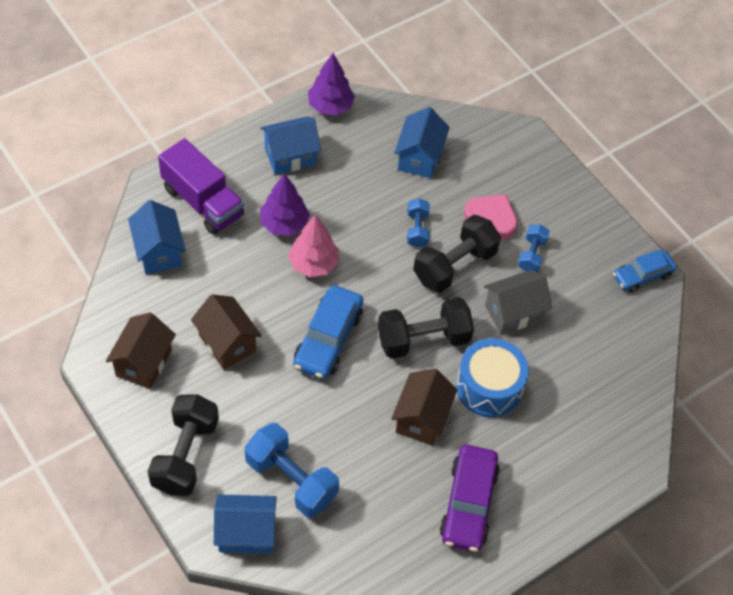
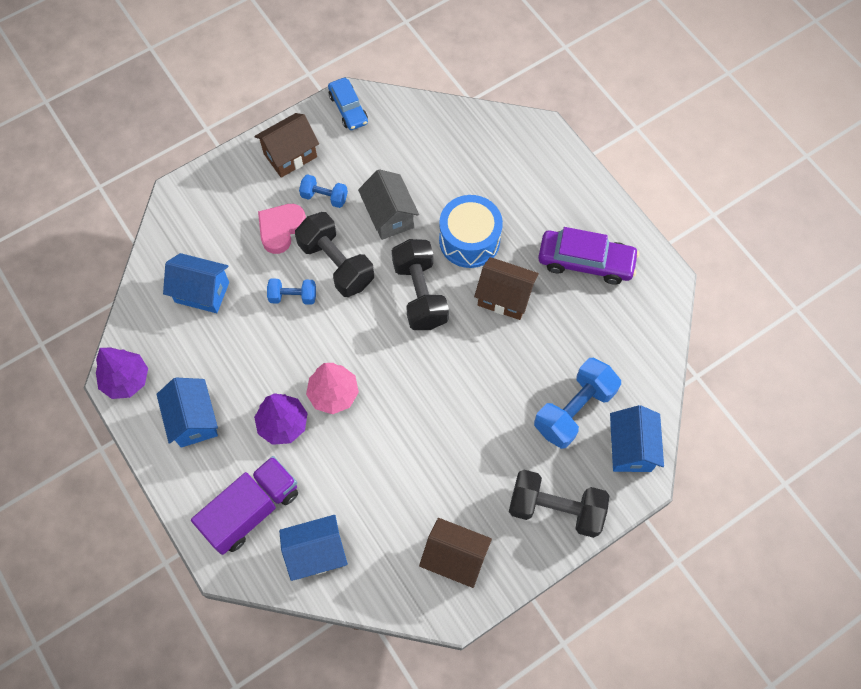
camera: 85 degrees left, 10 degrees up
brown house [191,294,262,370] -> brown house moved to [254,113,319,178]
blue car [293,285,363,379] -> none

